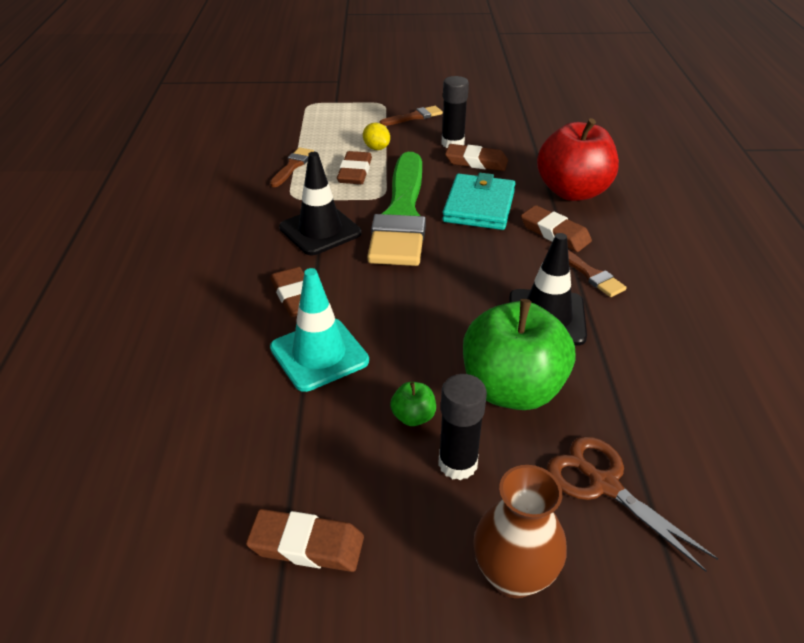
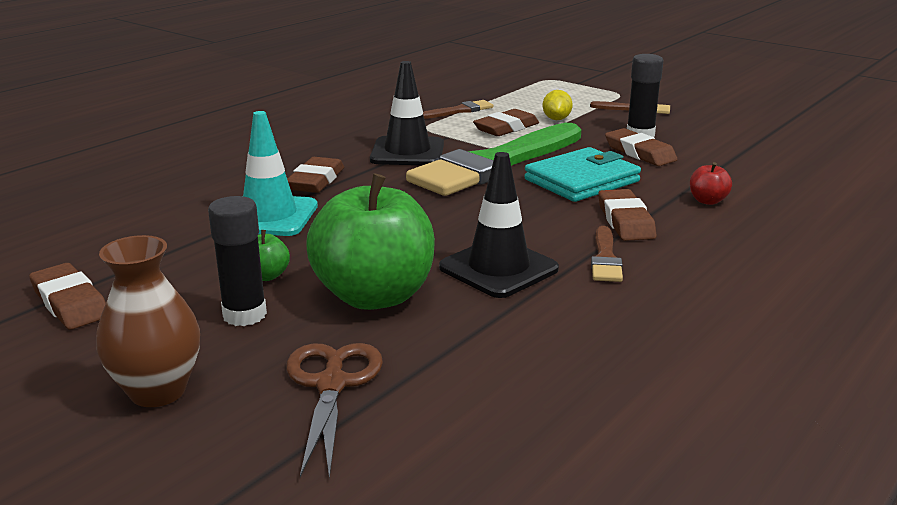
camera: 40 degrees right, 15 degrees down
red apple [537,118,619,201] -> red apple [690,162,732,205], size x0.40

